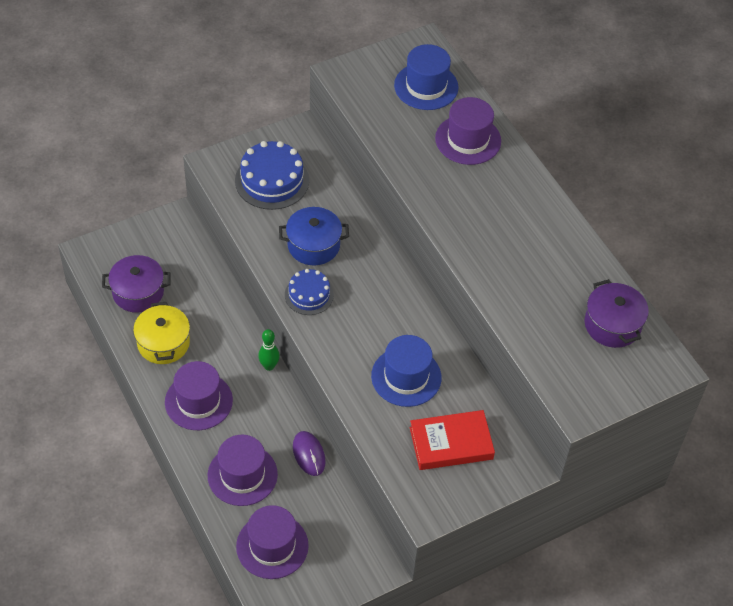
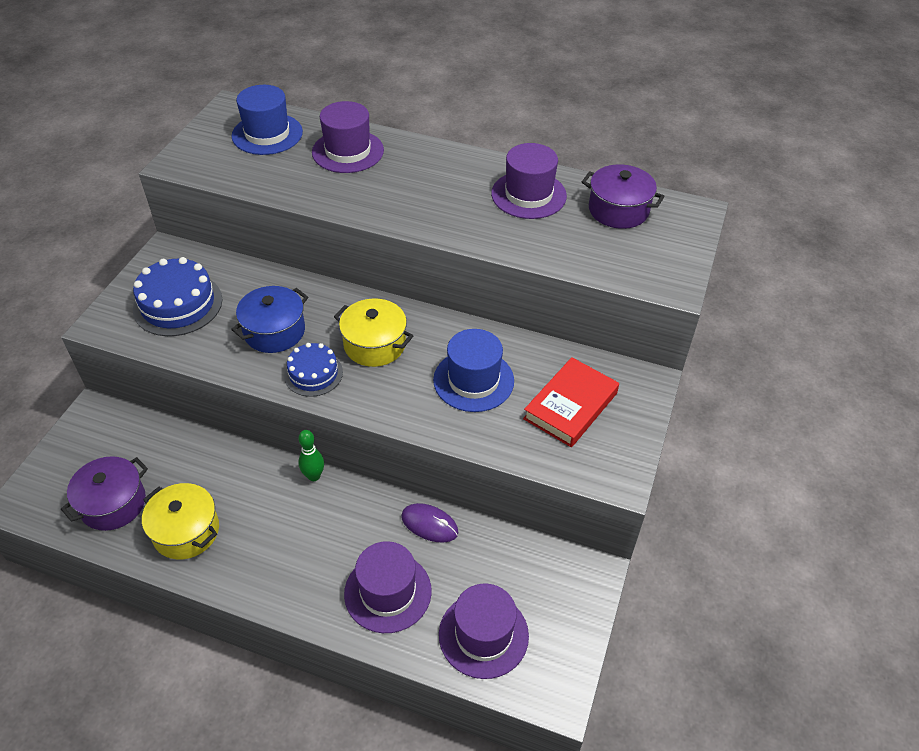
camera: 40 degrees left, 5 degrees down
purple hat [165,361,233,430] -> purple hat moved to [491,143,567,219]
none -> yellow pot [334,299,413,367]

